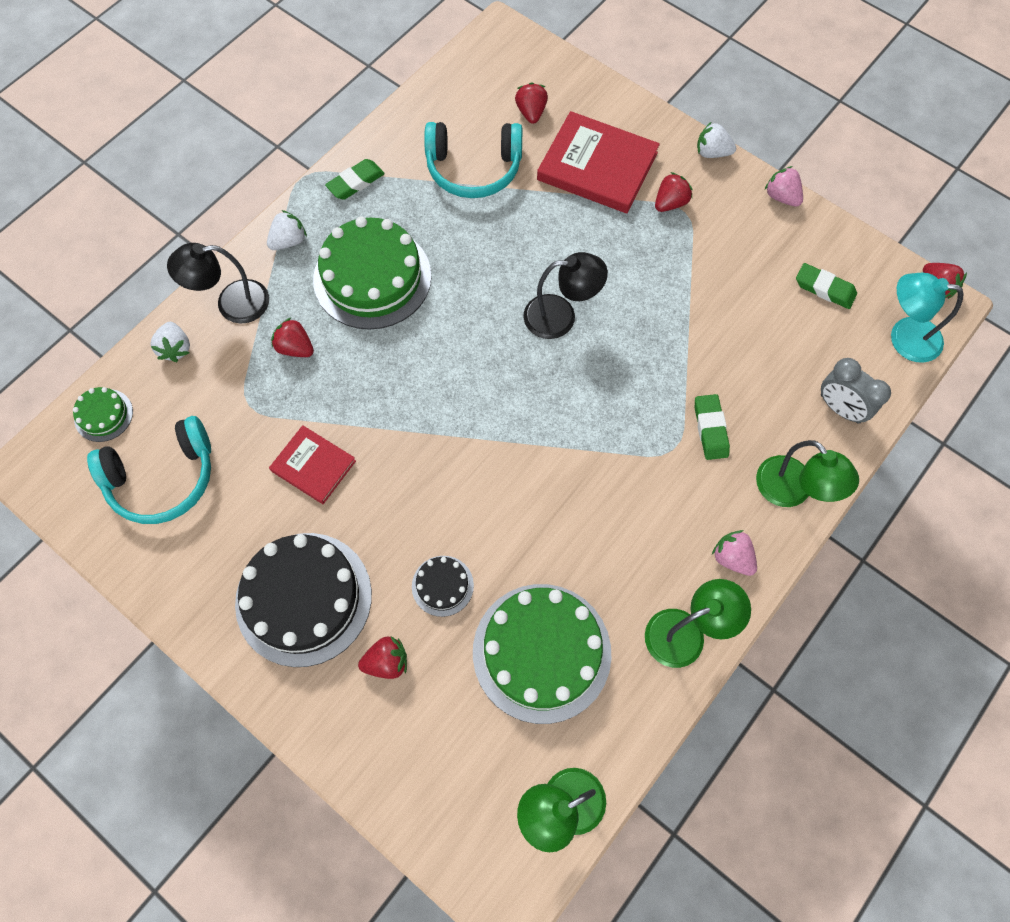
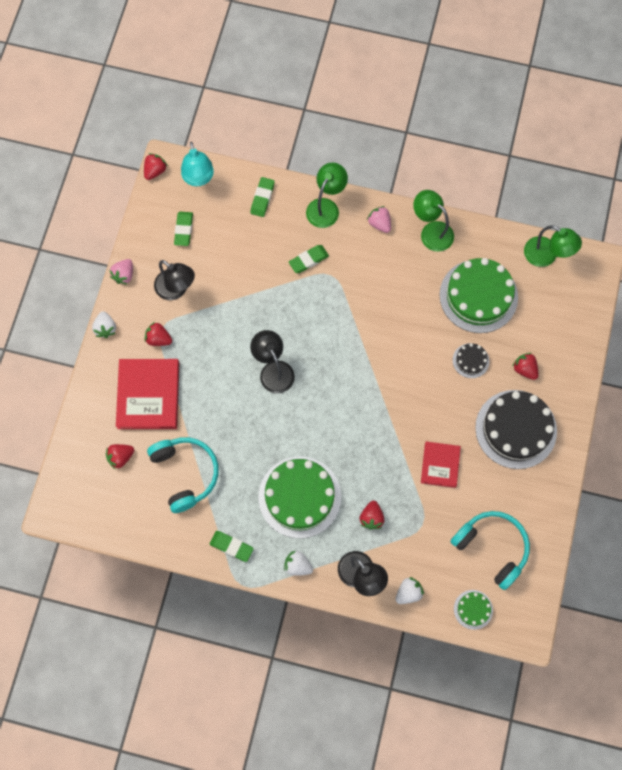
camera: 115 degrees left, 5 degrees up
pink strawberry [712,530,757,576] -> pink strawberry turned 120 degrees clockwise [367,206,391,233]
grey clock [821,358,891,424] -> green eraser [250,177,275,217]
none -> black lamp [154,260,195,300]

